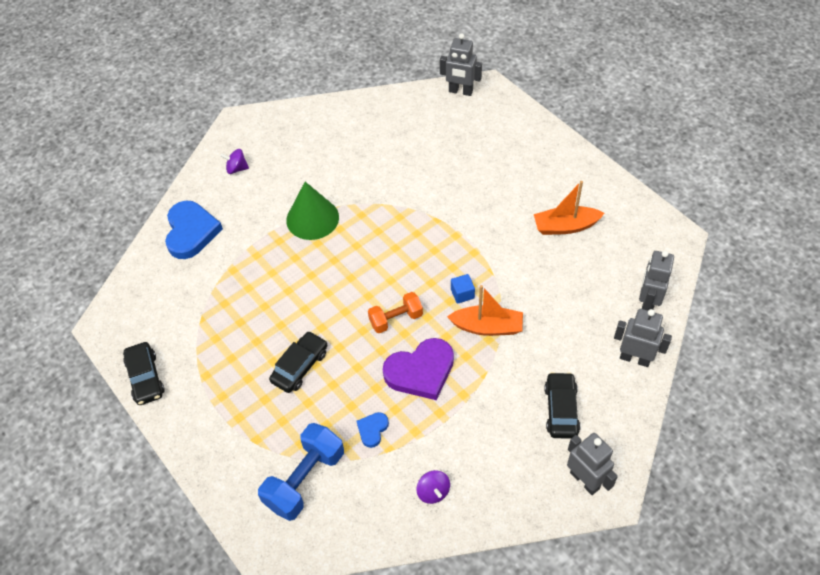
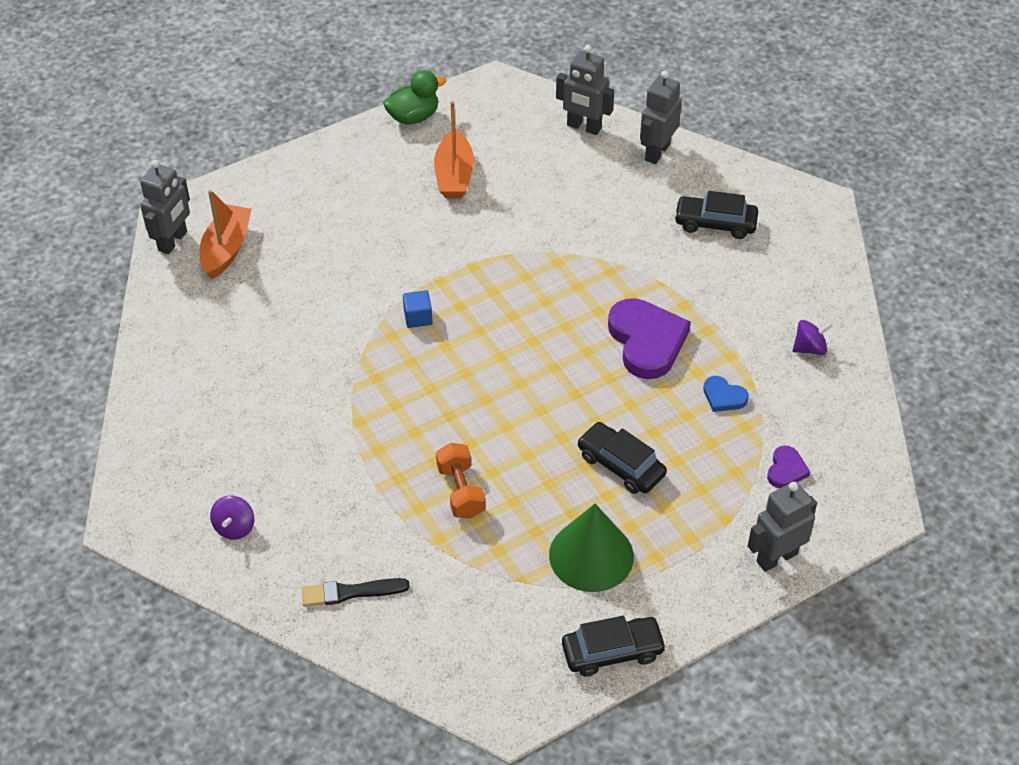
camera: 85 degrees left, 5 degrees down
blue heart [165,201,223,259] -> black brush [301,578,410,607]
blue dumbbell [258,423,344,521] -> purple heart [767,445,810,488]
green cone [286,182,339,240] -> green cone moved to [549,504,634,592]
orange dumbbell [368,292,423,333] -> orange dumbbell moved to [436,443,486,519]
orange boat [447,285,523,336] -> orange boat moved to [200,190,252,279]
blue cube [451,274,475,304] -> blue cube moved to [403,290,433,328]
grey robot [567,433,618,495] -> grey robot moved to [748,481,817,572]
none -> green duck [383,70,446,125]

